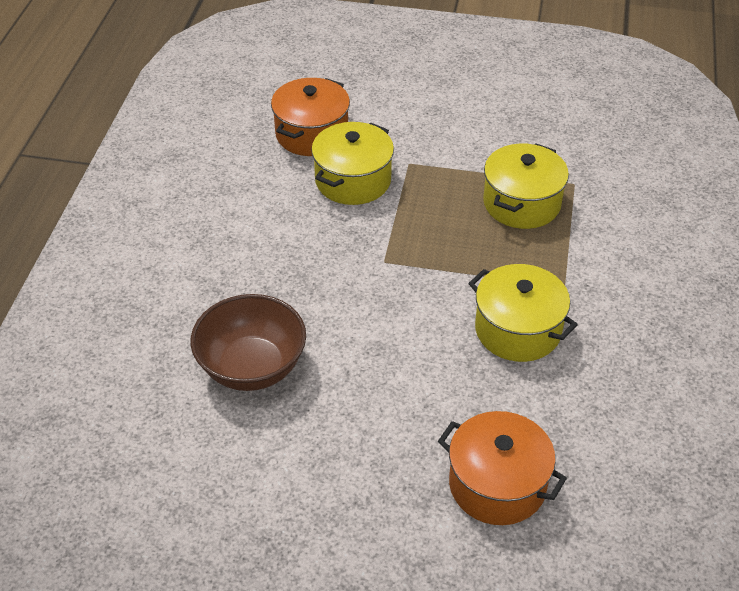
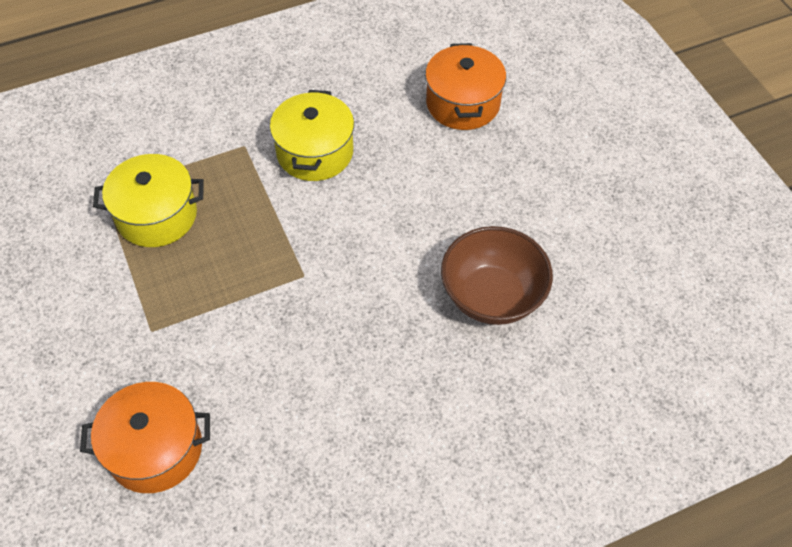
camera: 125 degrees left, 10 degrees up
yellow pot [311,122,394,205] -> none

